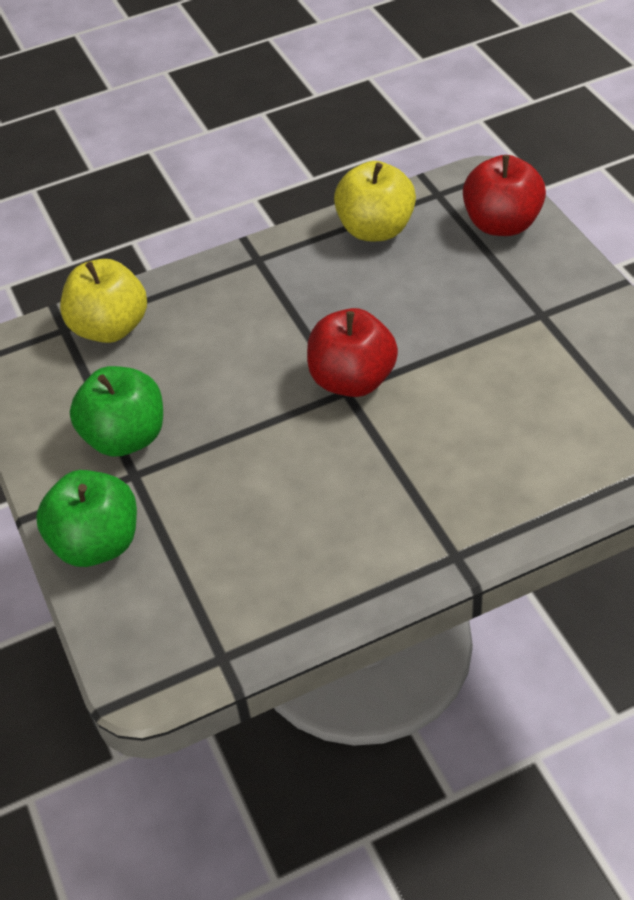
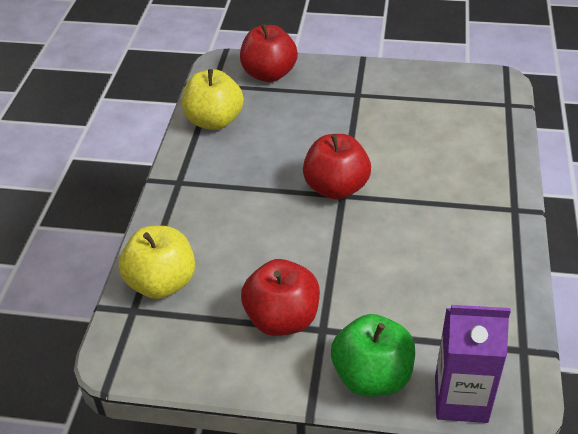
camera: 60 degrees left, 5 degrees down
green apple [70,366,163,457] -> red apple [241,259,320,336]
none -> purple carton [435,305,511,423]

